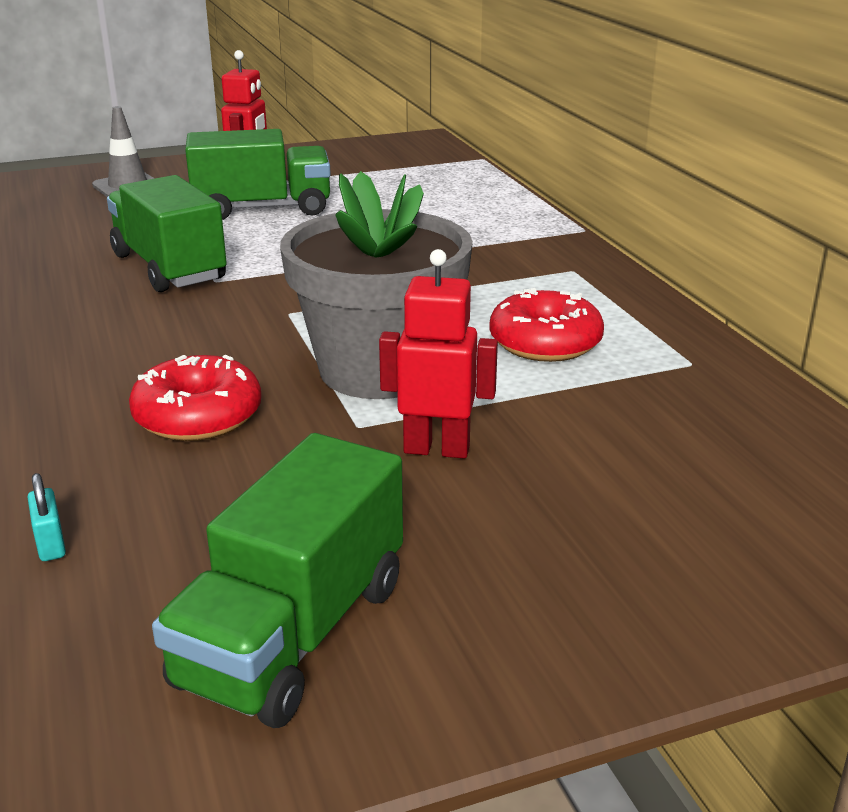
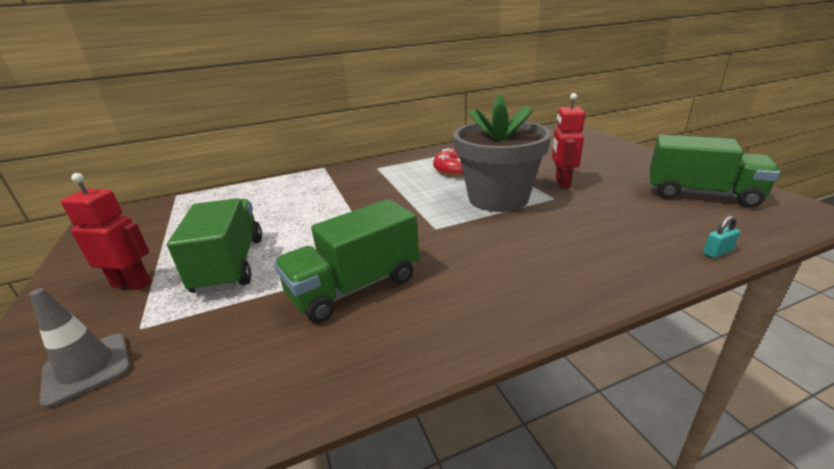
camera: 90 degrees left, 0 degrees up
red donut [129,355,261,441] -> none

